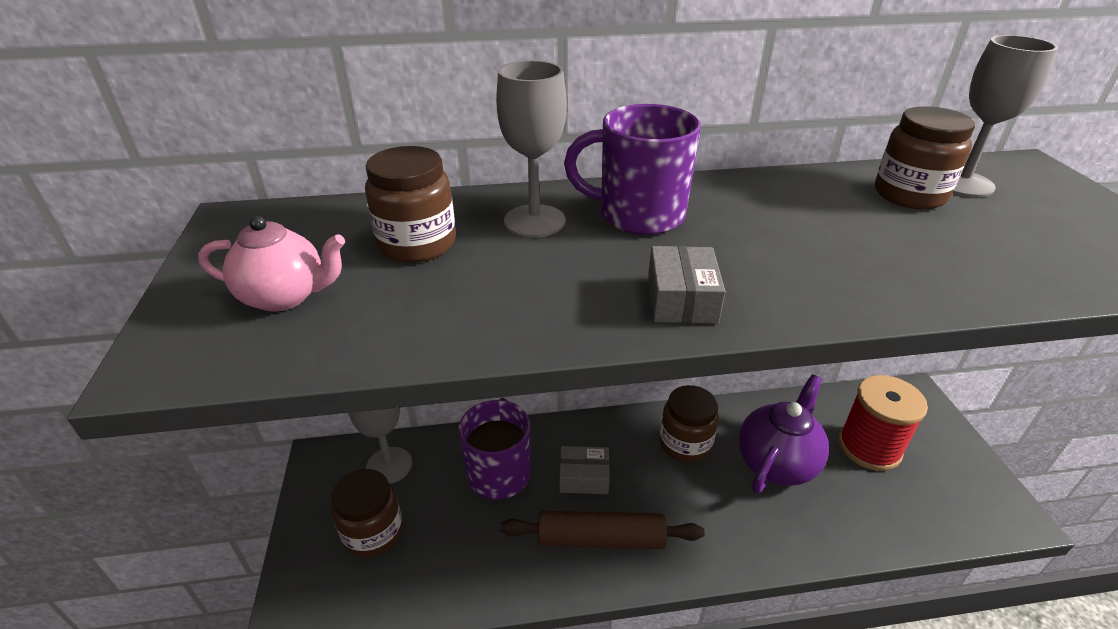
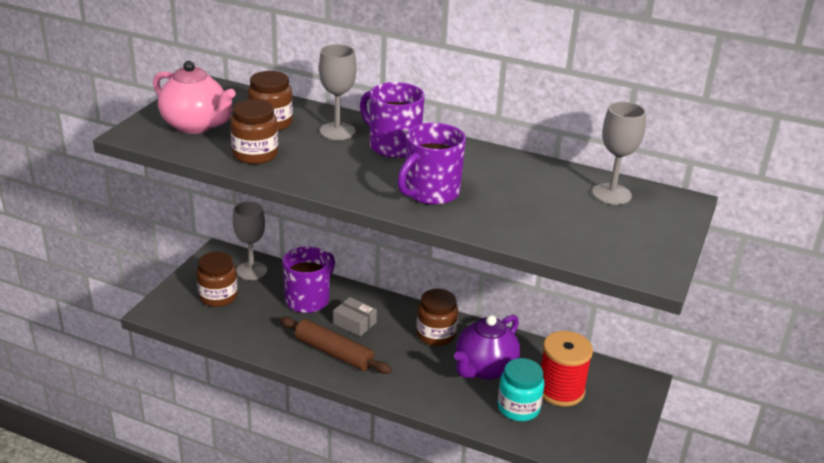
camera: 30 degrees right, 5 degrees down
pink teapot [198,216,345,312] -> pink teapot [153,61,236,134], size x1.53
grey box [648,246,725,324] -> none
purple teapot [738,374,829,493] -> purple teapot turned 150 degrees clockwise [454,315,520,380]
brown jar [875,106,975,209] -> brown jar moved to [230,99,278,164]
none -> purple mug [397,123,466,205]
none -> turquoise jar [498,358,545,421]

